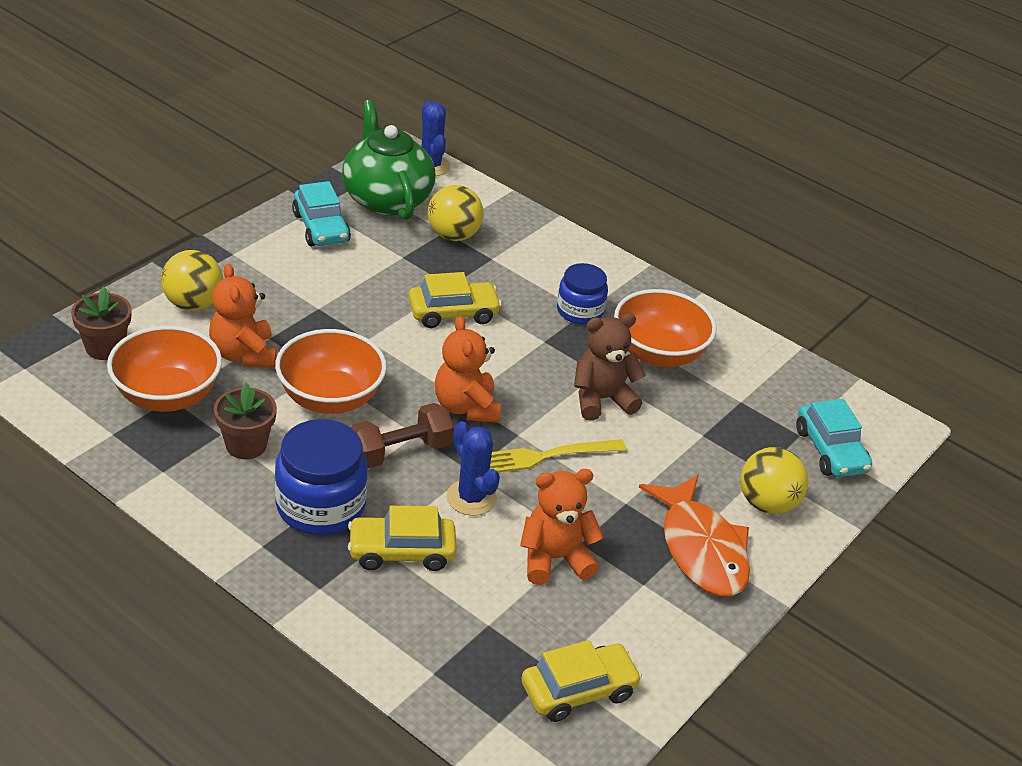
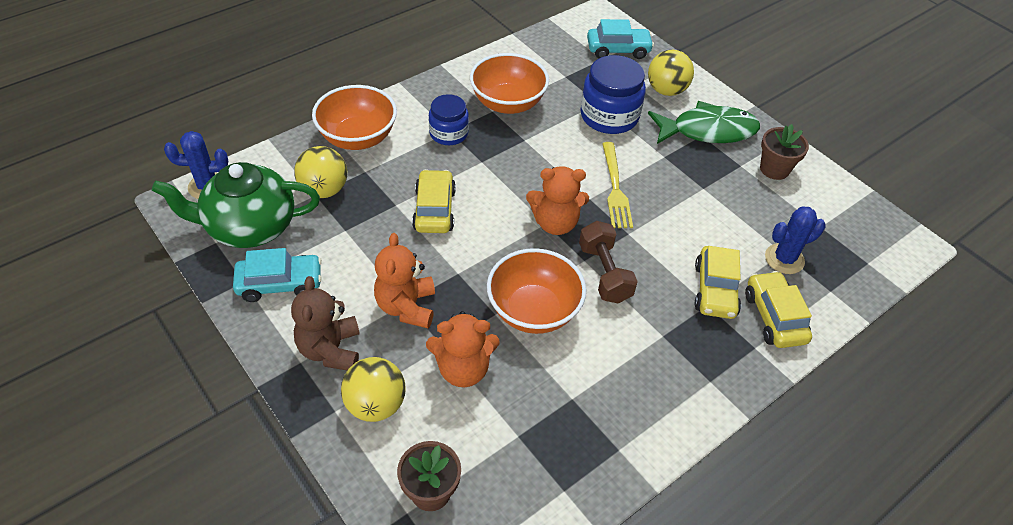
camera: 75 degrees left, 10 degrees up
orange bowl [107,326,222,412] -> orange bowl moved to [312,85,397,150]
brown flower pot [214,383,277,459] -> brown flower pot moved to [760,124,809,180]
blue jar [275,419,368,535] -> blue jar moved to [580,55,646,134]
blue cactus [446,421,500,516] -> blue cactus moved to [765,206,826,274]
orange teddy bear [520,469,604,585] -> orange teddy bear moved to [374,233,435,328]
yellow car [521,640,642,722] -> yellow car moved to [745,271,812,348]
brown teddy bear [574,313,646,421] -> brown teddy bear moved to [291,276,360,370]
orange fish [639,475,750,596] -> green fish [648,101,760,144]

